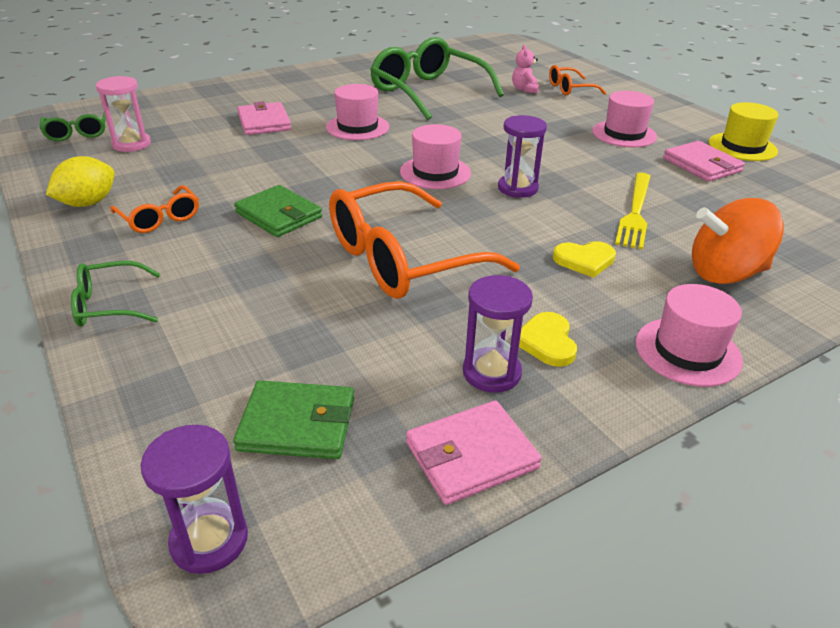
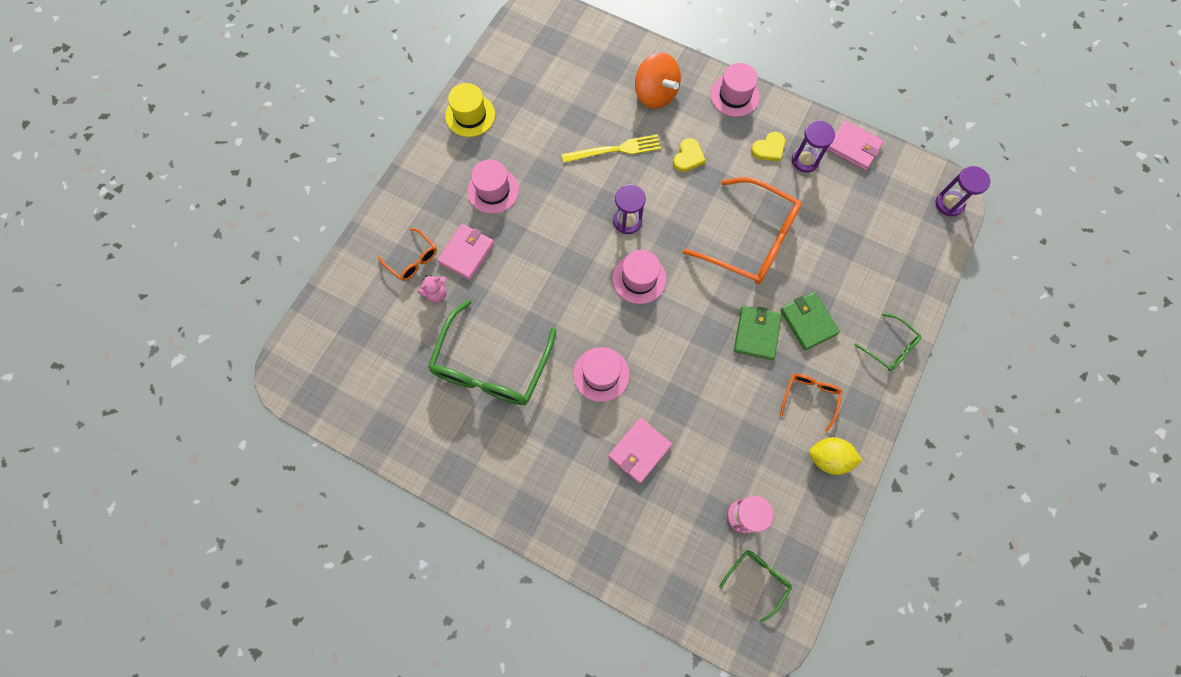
camera: 120 degrees left, 35 degrees up
green wallet [233,380,354,459] -> green wallet moved to [780,292,840,350]
yellow heart [553,241,616,278] -> yellow heart turned 60 degrees clockwise [673,138,706,172]
pink wallet [663,141,745,182] -> pink wallet moved to [437,224,494,280]

